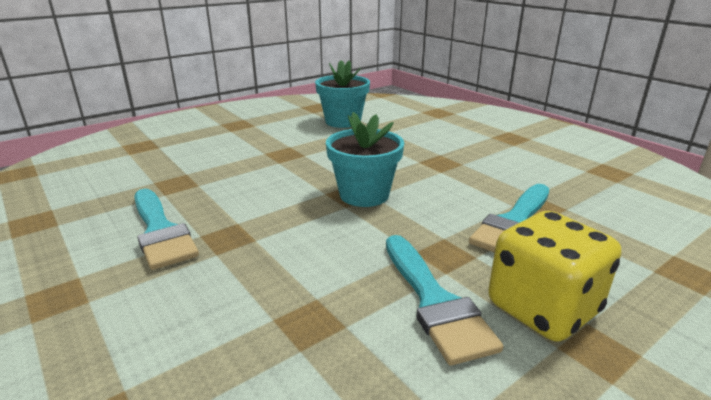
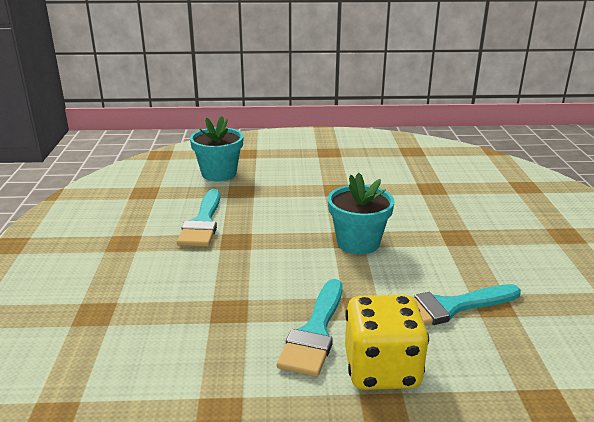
camera: 35 degrees right, 0 degrees up
turquoise flower pot [315,60,370,128] -> turquoise flower pot moved to [190,116,244,181]

